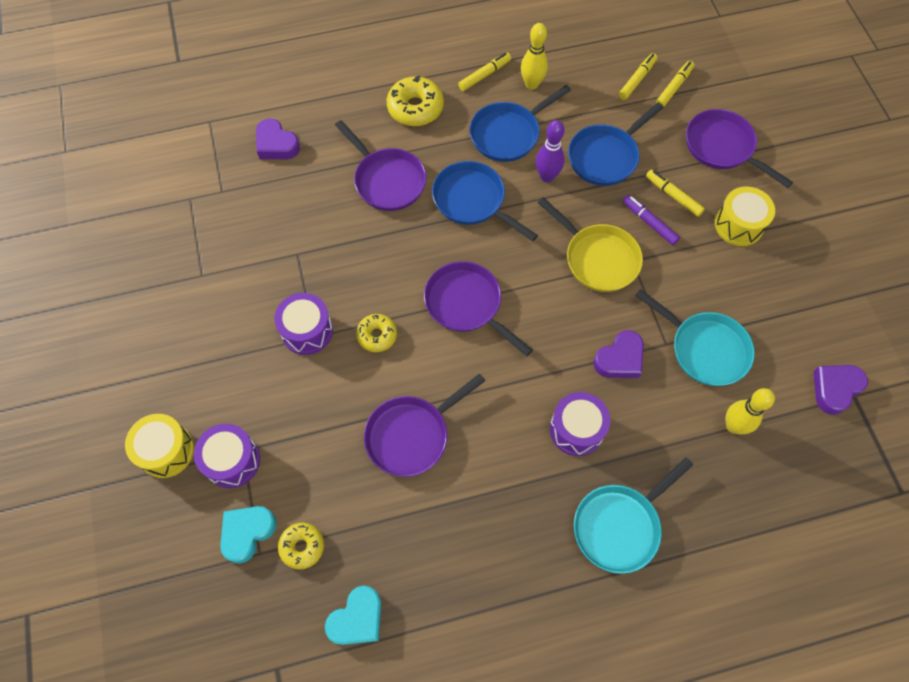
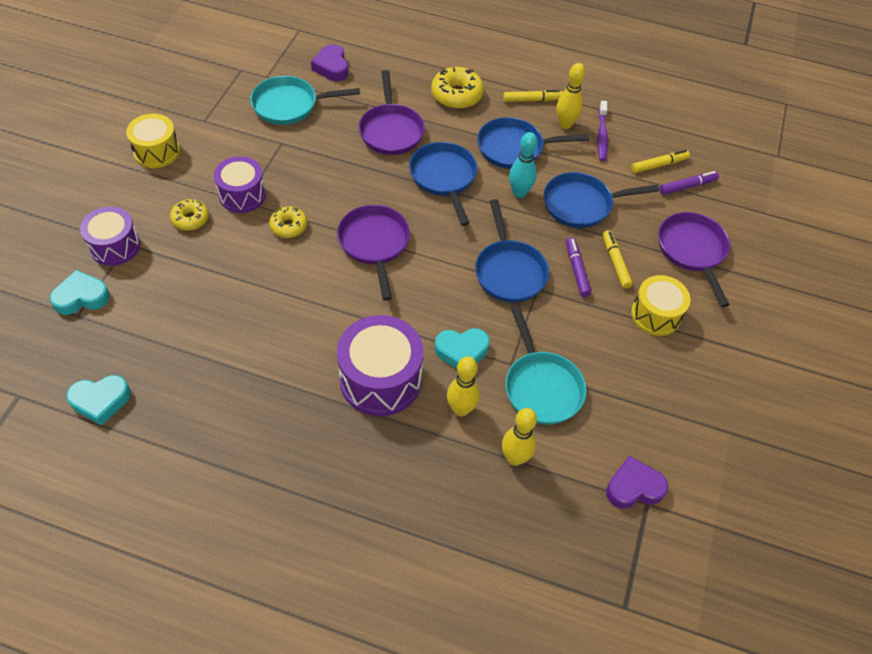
camera: 30 degrees right, 10 degrees down
yellow drum [125,414,194,478] -> yellow drum moved to [126,114,180,168]
yellow donut [278,522,324,570] -> yellow donut moved to [170,199,209,231]
purple pan [364,373,486,477] -> none
purple bowling pin [536,120,565,182] -> turquoise bowling pin [509,132,537,198]
yellow pan [538,197,643,292] -> blue pan [475,199,549,303]
purple drum [550,392,611,456] -> purple drum [337,315,423,416], size x1.54
turquoise pan [574,457,693,574] -> turquoise pan moved to [250,76,360,125]
purple heart [593,330,644,378] -> turquoise heart [435,328,490,369]
yellow marker [656,61,695,107] -> purple marker [659,171,719,195]
none -> yellow bowling pin [447,356,480,417]
none -> purple toothbrush [597,101,608,161]

